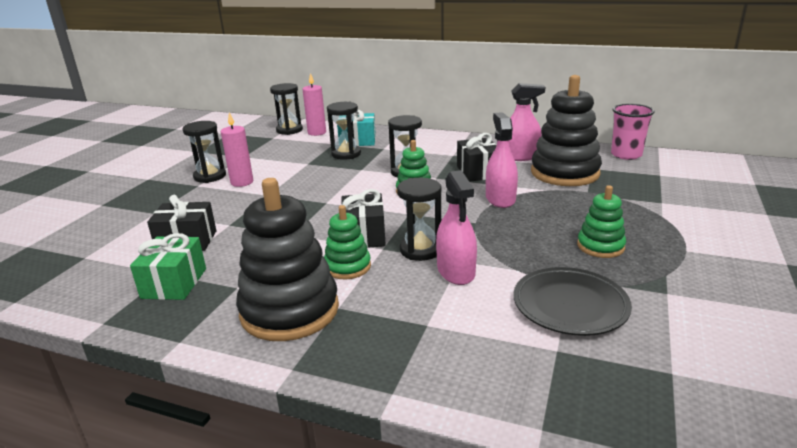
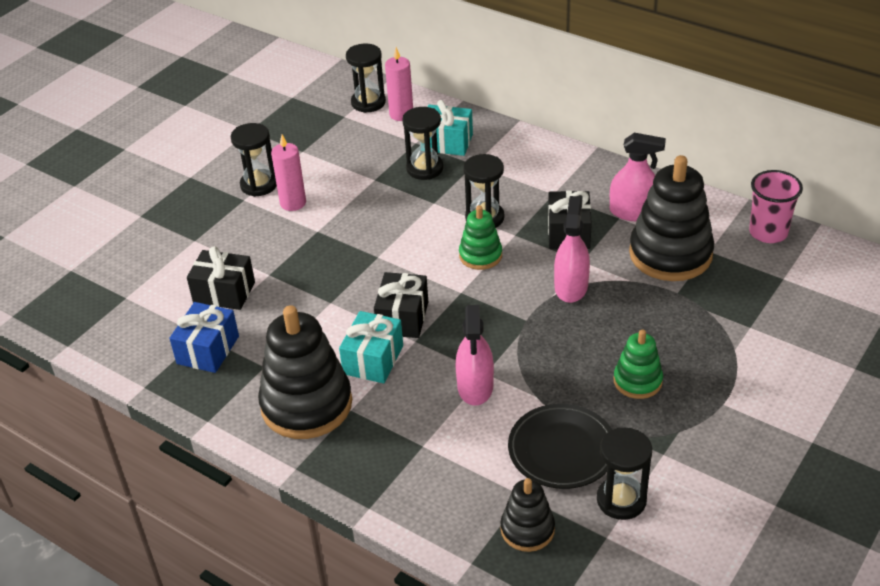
camera: 15 degrees right, 15 degrees up
green gift [130,233,206,300] -> blue gift [169,302,239,373]
green stacking toy [324,205,371,279] -> turquoise gift [339,311,403,383]
black hourglass [397,178,442,261] -> black hourglass moved to [597,427,652,520]
none -> black stacking toy [500,478,555,552]

